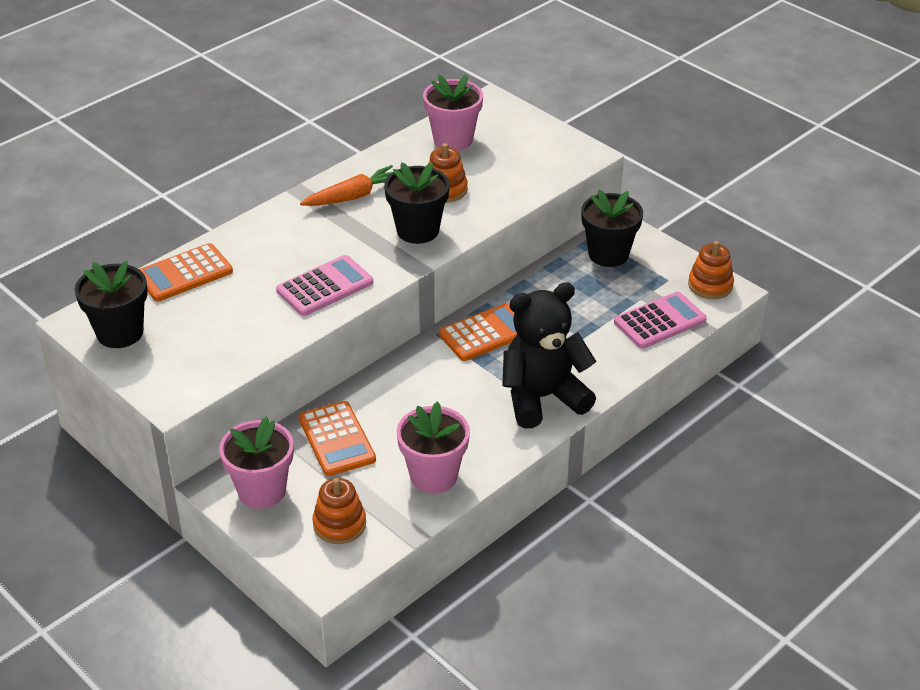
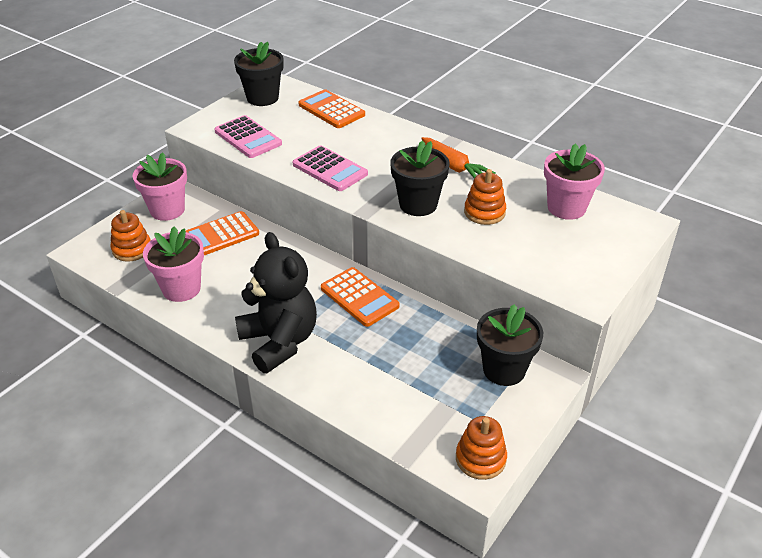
camera: 80 degrees right, 0 degrees up
pink calculator [614,292,707,349] -> pink calculator moved to [215,115,282,158]

